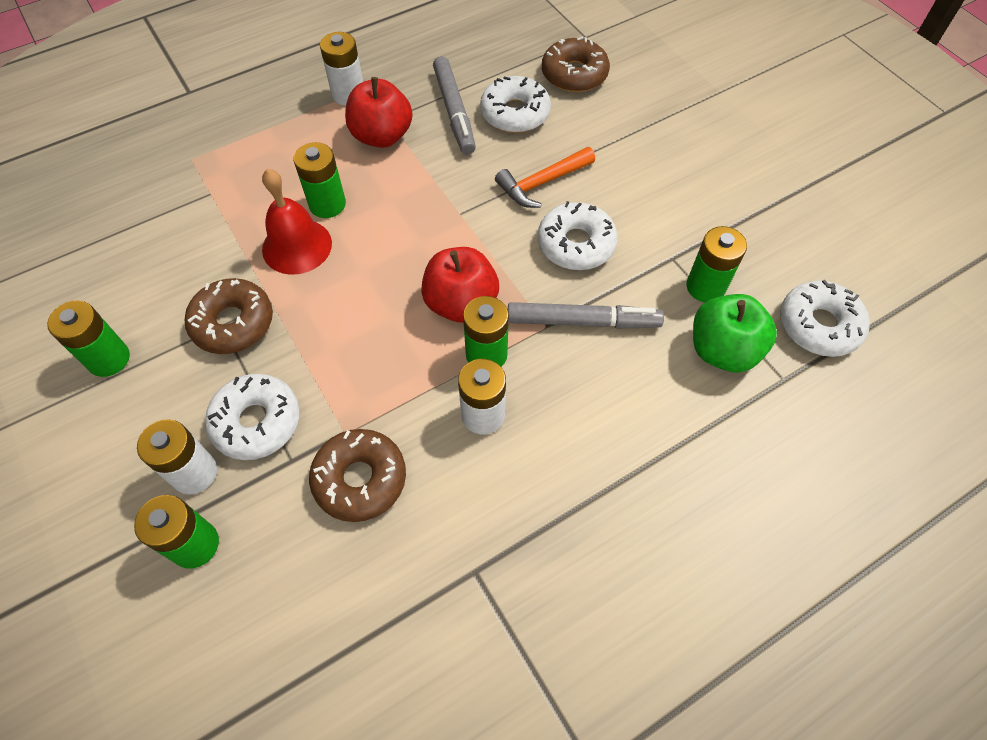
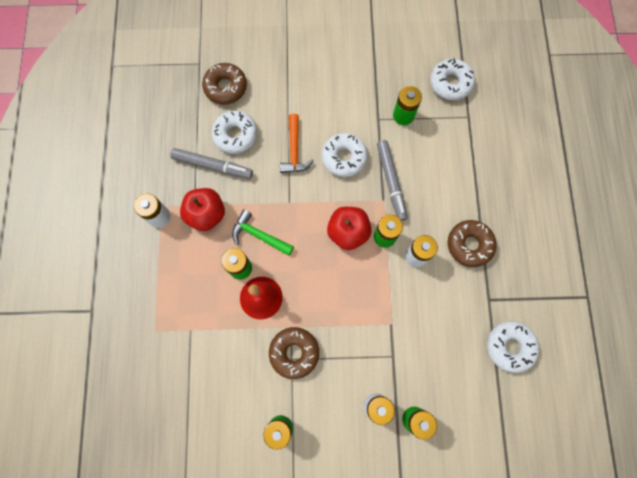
camera: 60 degrees left, 15 degrees up
white donut [205,374,300,460] -> white donut moved to [487,321,539,373]
brown donut [309,429,406,522] -> brown donut moved to [448,220,497,267]
grey marker [508,302,664,329] -> grey marker turned 135 degrees clockwise [377,140,408,221]
green apple [693,294,777,372] -> none
none -> green hammer [232,209,294,256]

